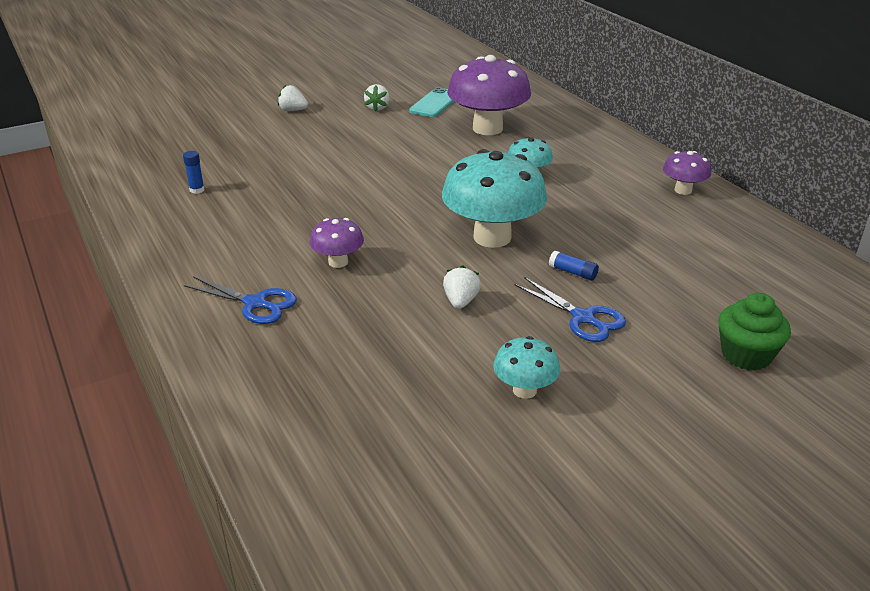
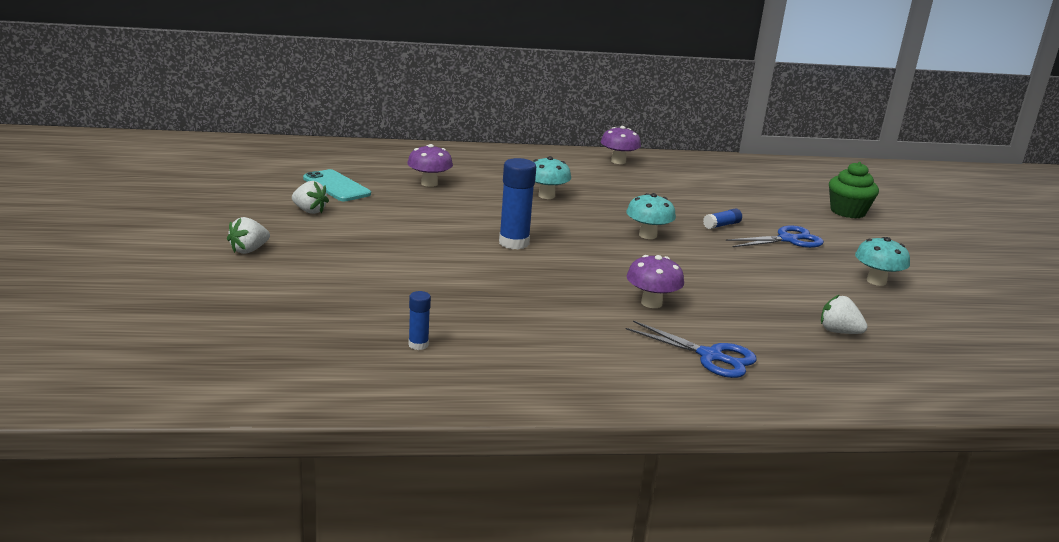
camera: 70 degrees left, 10 degrees down
blue scissors [184,276,297,324] -> blue scissors turned 75 degrees clockwise [626,320,757,378]
turquoise mushroom [442,149,547,248] -> turquoise mushroom [626,193,676,239], size x0.50
white strawberry [443,265,481,309] -> white strawberry moved to [821,294,868,334]
purple mushroom [447,55,531,135] -> purple mushroom [407,144,453,187], size x0.50
none -> blue glue stick [499,158,536,249]

